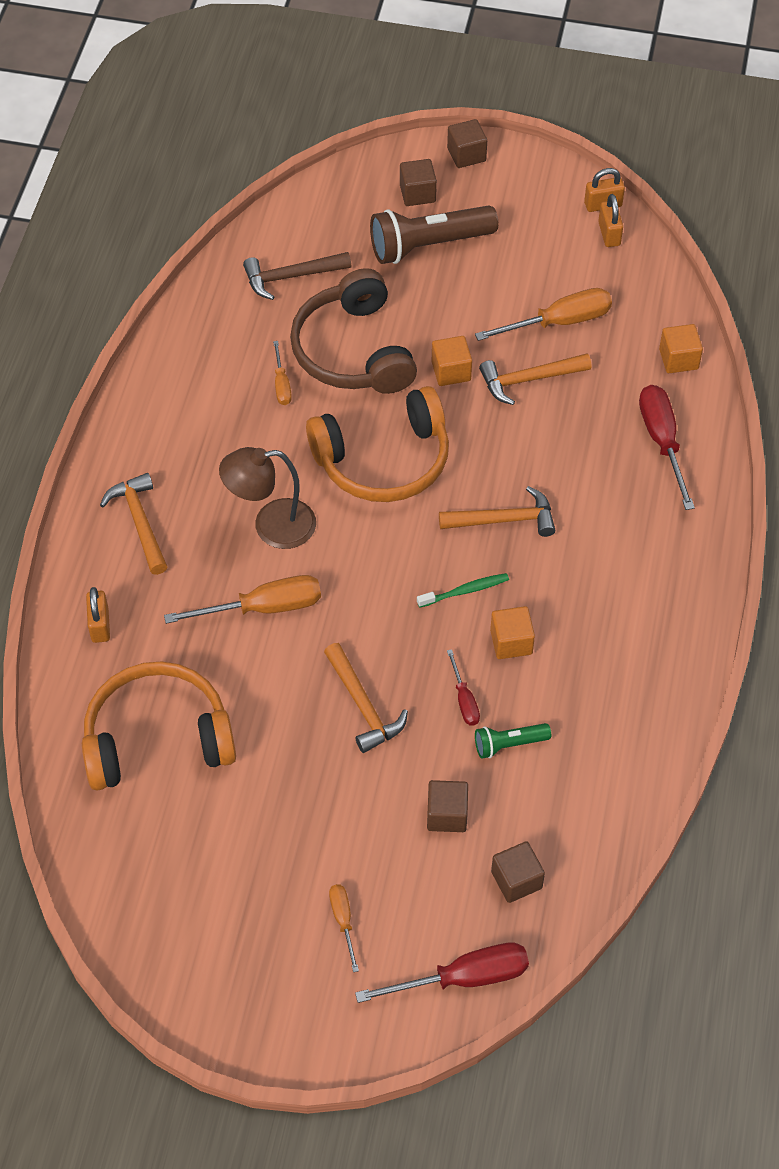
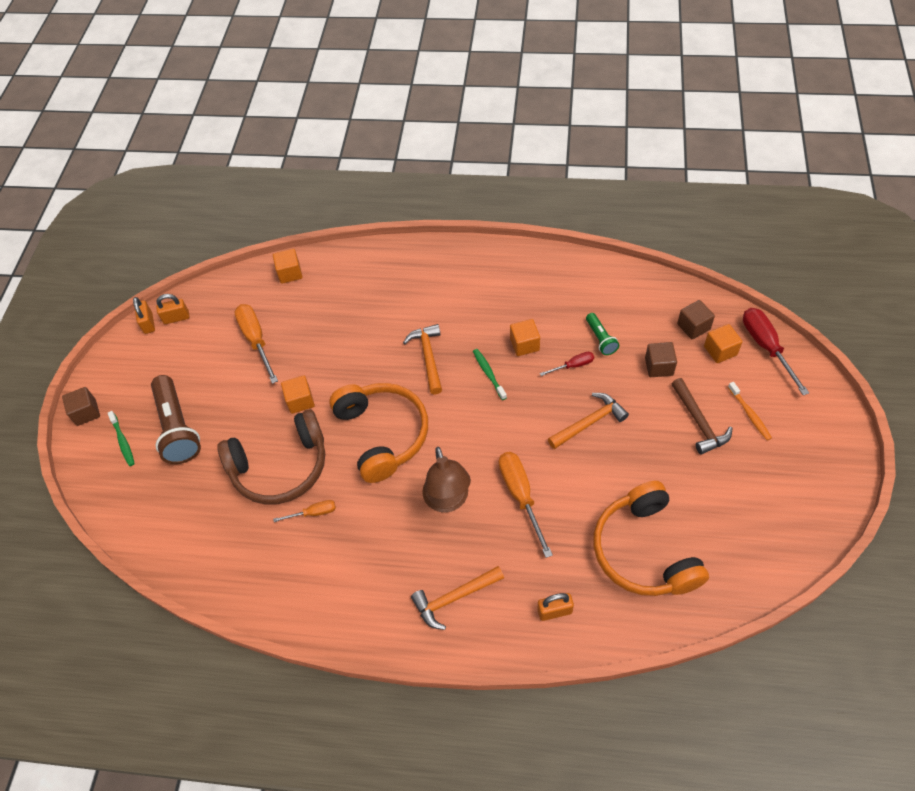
camera: 90 degrees left, 0 degrees up
brown hammer [243,252,351,300] -> brown hammer moved to [672,378,733,455]
orange screwdriver [329,884,359,972] -> orange toothbrush [728,382,772,441]
brown cube [400,159,437,206] -> green toothbrush [108,411,135,466]
orange hammer [479,353,592,405] -> none
red screwdriver [639,385,695,510] -> none
none -> orange cube [704,324,743,363]

